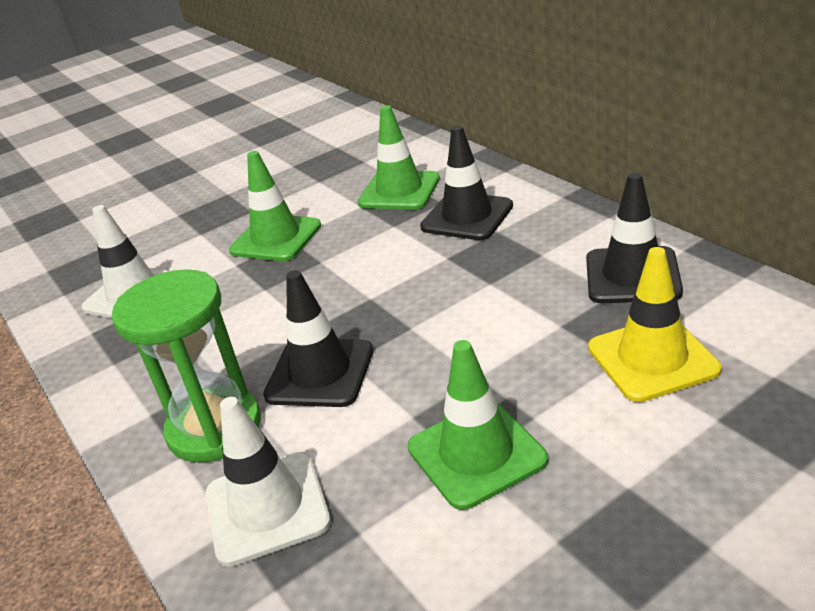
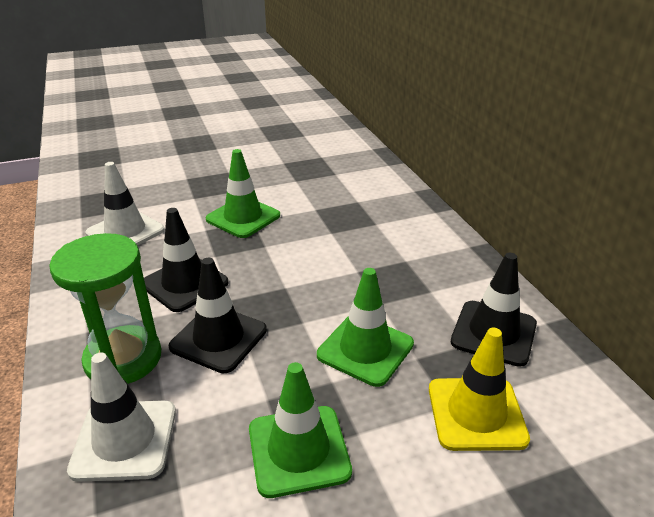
camera: 10 degrees right, 0 degrees up
green traffic cone [358,105,440,210] -> green traffic cone moved to [317,268,414,387]
black traffic cone [420,125,513,240] -> black traffic cone moved to [144,208,229,312]

